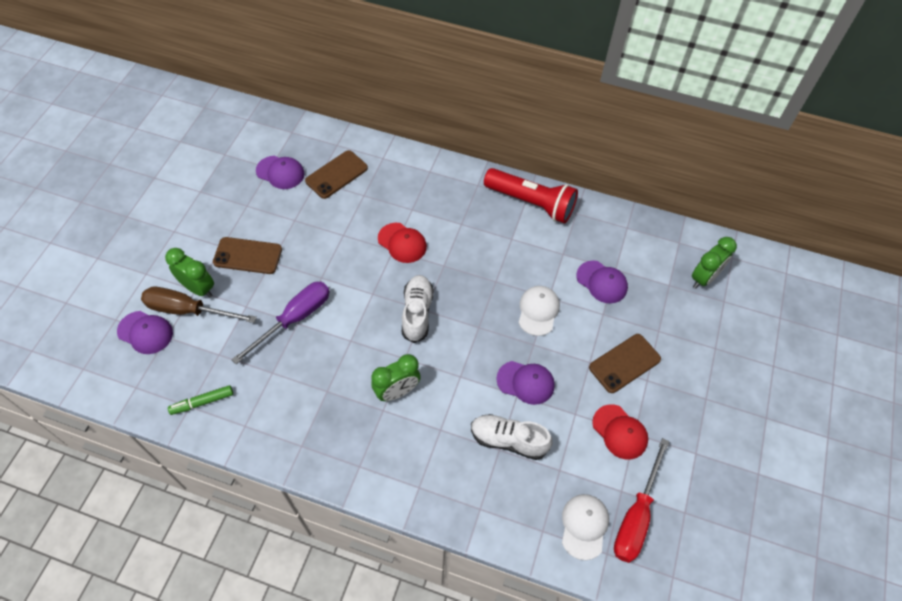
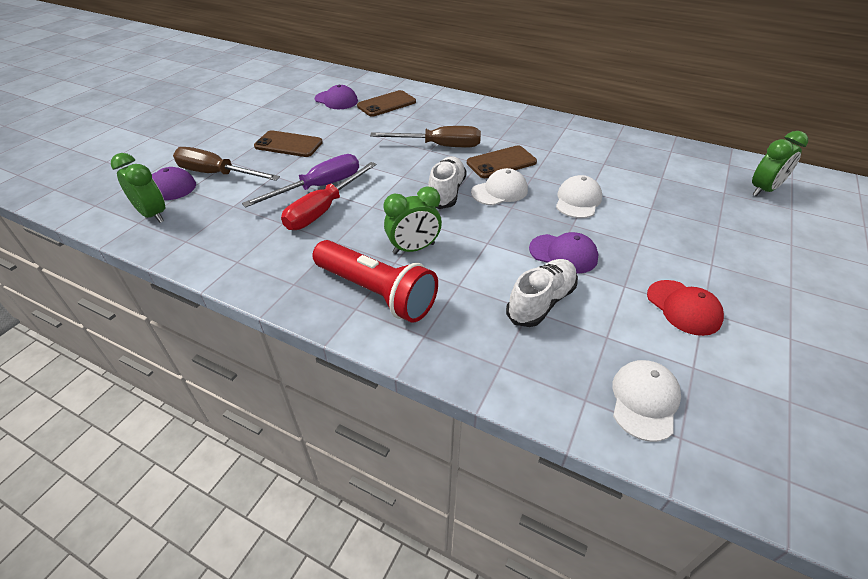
camera: 10 degrees right, 15 degrees down
green clock [165,248,214,298] -> green clock moved to [111,153,165,223]
green marker [168,385,233,415] -> none
red cap [378,223,427,263] -> brown screwdriver [370,126,481,147]
white shoe [471,414,552,460] -> white shoe turned 105 degrees clockwise [506,259,578,327]
red flashlight [484,168,578,223] -> red flashlight moved to [313,240,438,323]
purple cap [576,261,628,303] -> none
brown phone [589,334,661,393] -> brown phone moved to [467,145,537,178]
red screwdriver [614,438,670,563] -> red screwdriver moved to [281,162,376,230]
none -> white cap [471,168,528,206]

